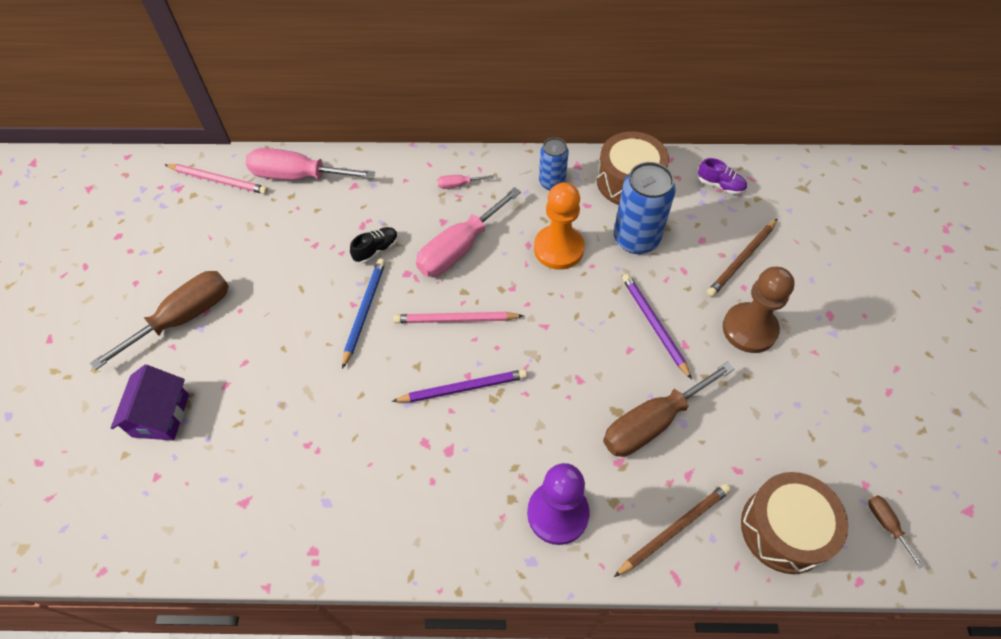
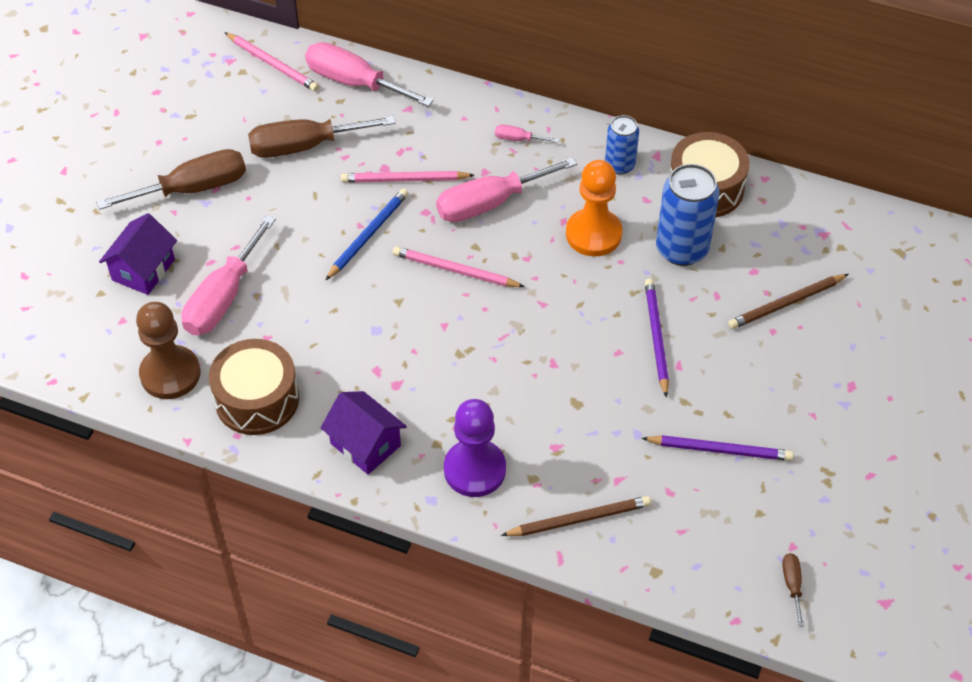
camera: 20 degrees right, 5 degrees down
black shoe [350,227,398,264] -> pink pencil [341,171,474,183]
purple pencil [392,369,527,402] -> purple pencil moved to [642,435,794,461]
brown screwdriver [603,361,734,457] -> brown screwdriver moved to [248,116,396,158]
purple shoe [698,158,747,195] -> none
brown pawn [723,267,795,353] -> brown pawn moved to [136,302,200,399]
brown drum [741,472,848,574] -> brown drum moved to [209,339,299,435]
none -> pink screwdriver [182,215,276,335]
none -> purple house [321,391,407,474]

